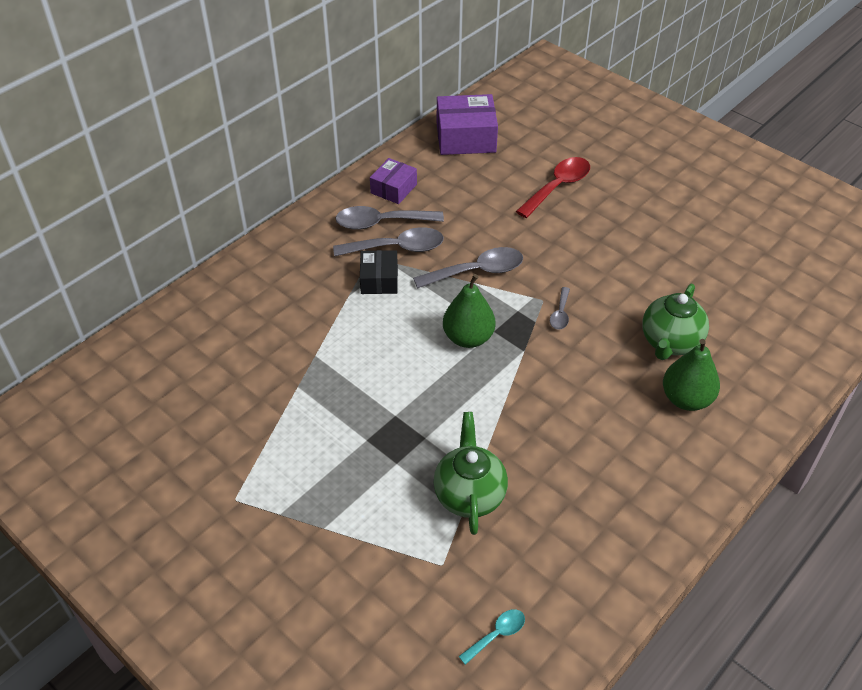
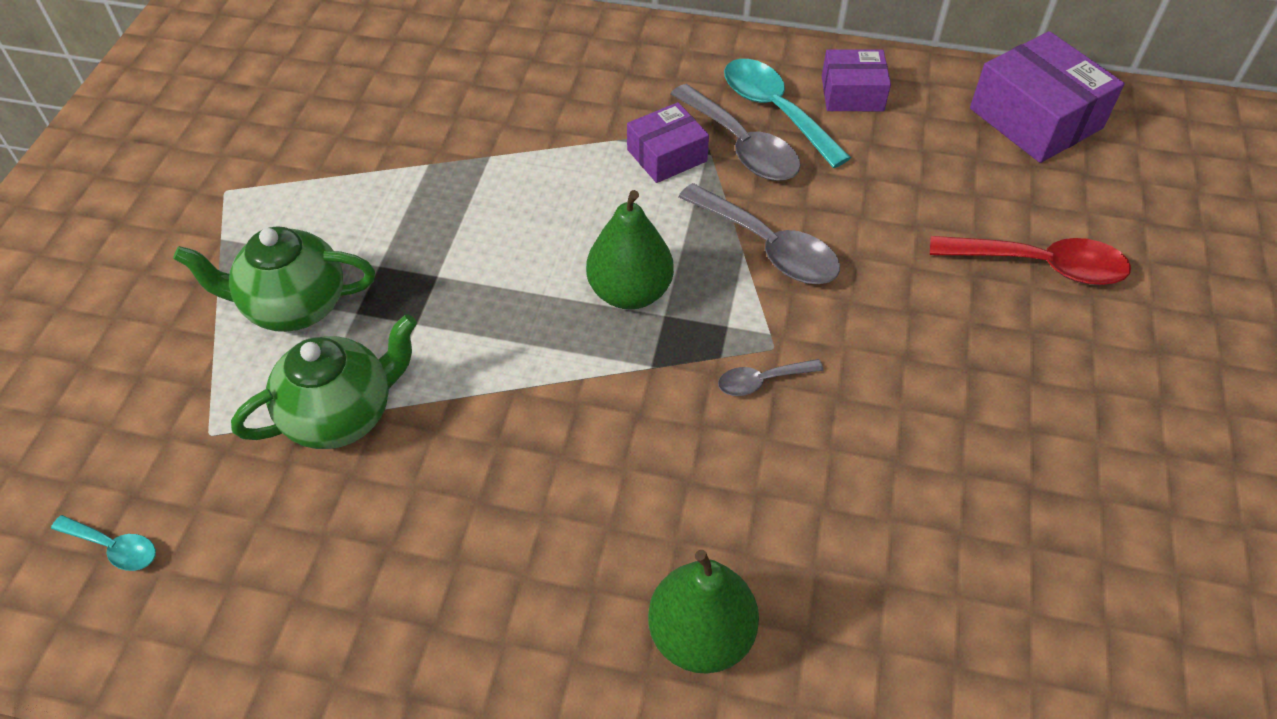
camera: 60 degrees right, 5 degrees up
grey spoon [335,206,444,230] -> turquoise spoon [724,59,851,168]
black box [360,250,398,294] -> purple box [627,102,709,183]
green teapot [642,284,709,360] -> green teapot moved to [173,226,375,332]

